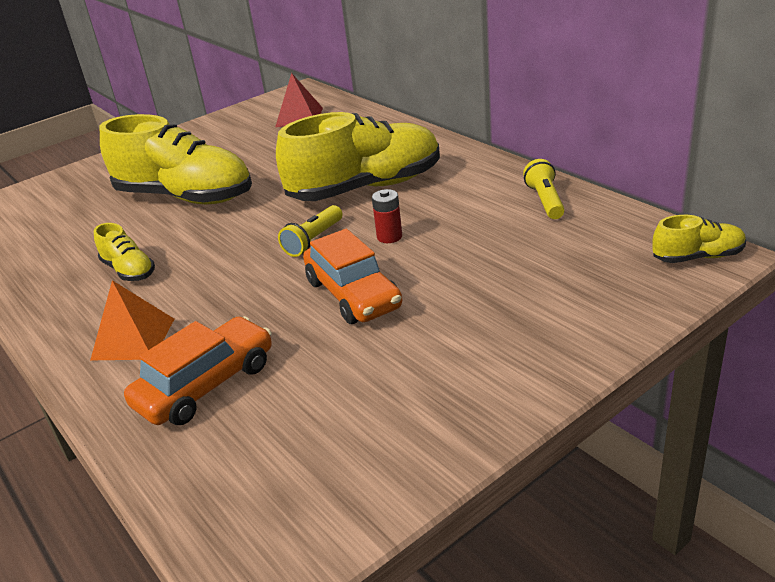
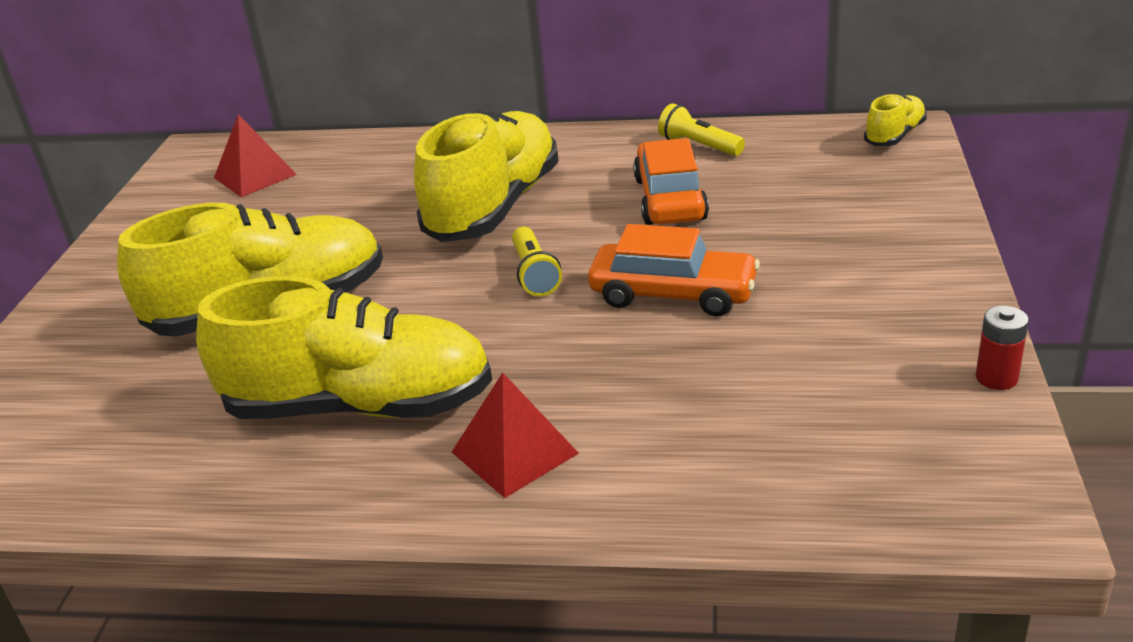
camera: 45 degrees left, 0 degrees up
orange pyramid [90,280,174,360] -> red pyramid [452,372,579,498]
yellow shoe [94,223,155,281] -> yellow shoe [196,276,492,419], size x2.19
orange car [124,316,272,425] -> orange car moved to [633,138,709,225]
red battery [372,189,402,243] -> red battery moved to [976,306,1029,390]

